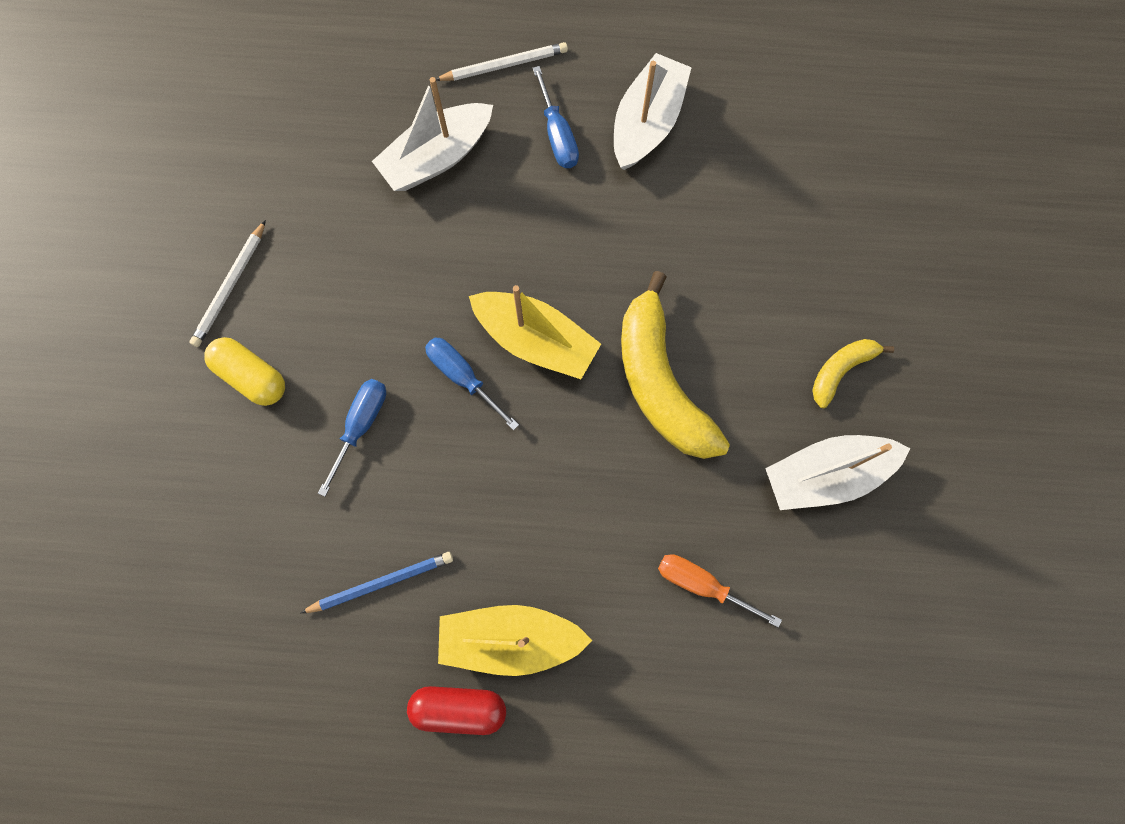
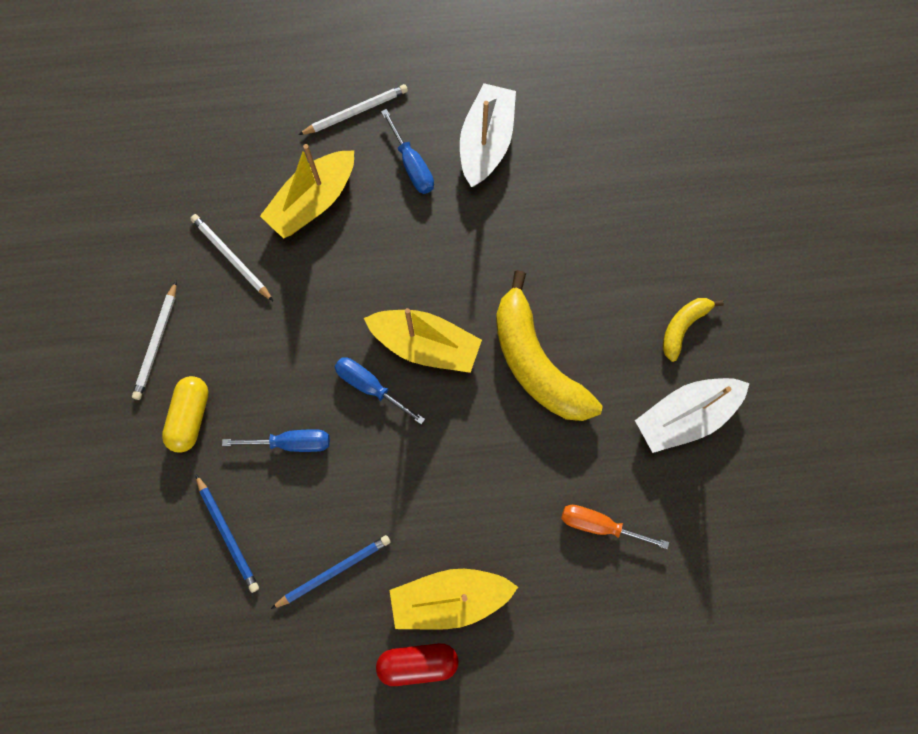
camera: 10 degrees left, 0 degrees up
yellow capsule [204,337,285,406] -> yellow capsule turned 75 degrees clockwise [162,376,209,453]
blue screwdriver [318,379,386,497] -> blue screwdriver turned 75 degrees clockwise [222,429,330,452]
white boat [372,77,493,191] -> yellow boat [260,144,354,239]
none -> white pencil [190,214,273,301]
none -> blue pencil [195,474,259,593]

